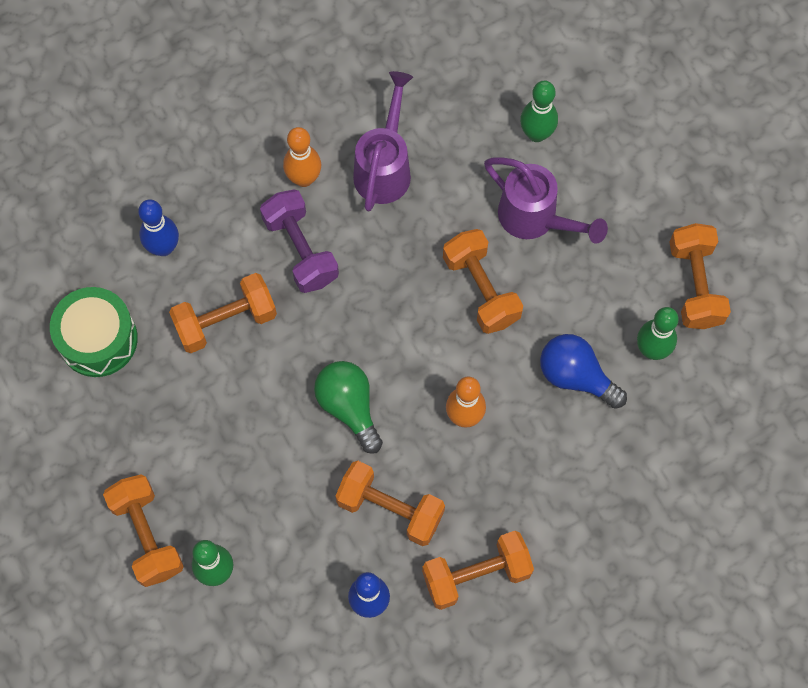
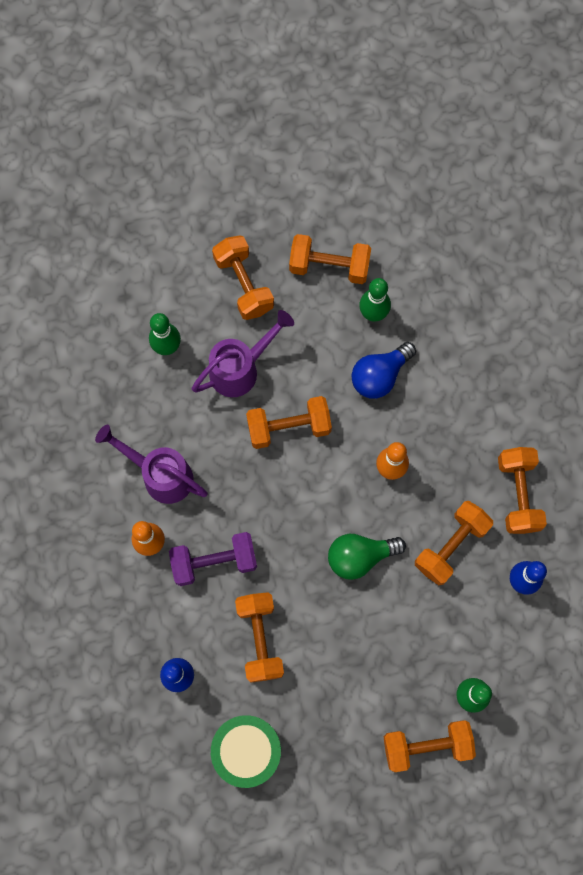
camera: 75 degrees left, 5 degrees up
none -> orange dumbbell [212,235,274,320]

